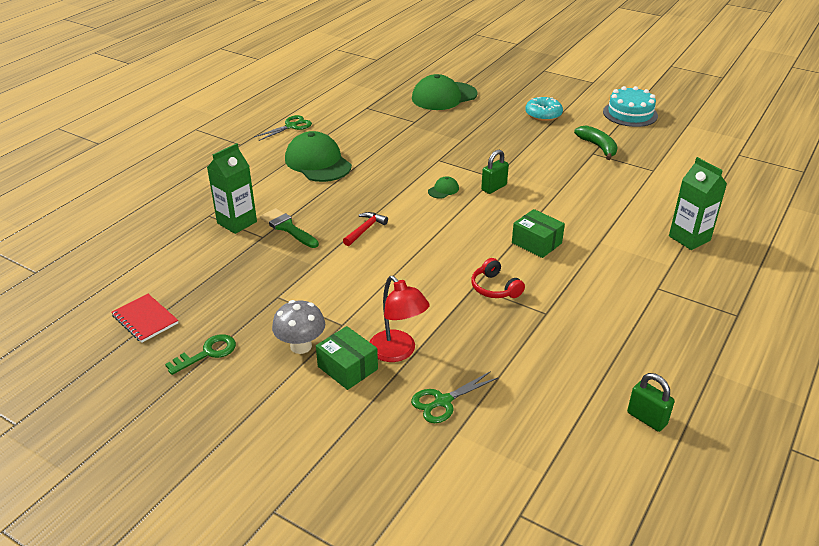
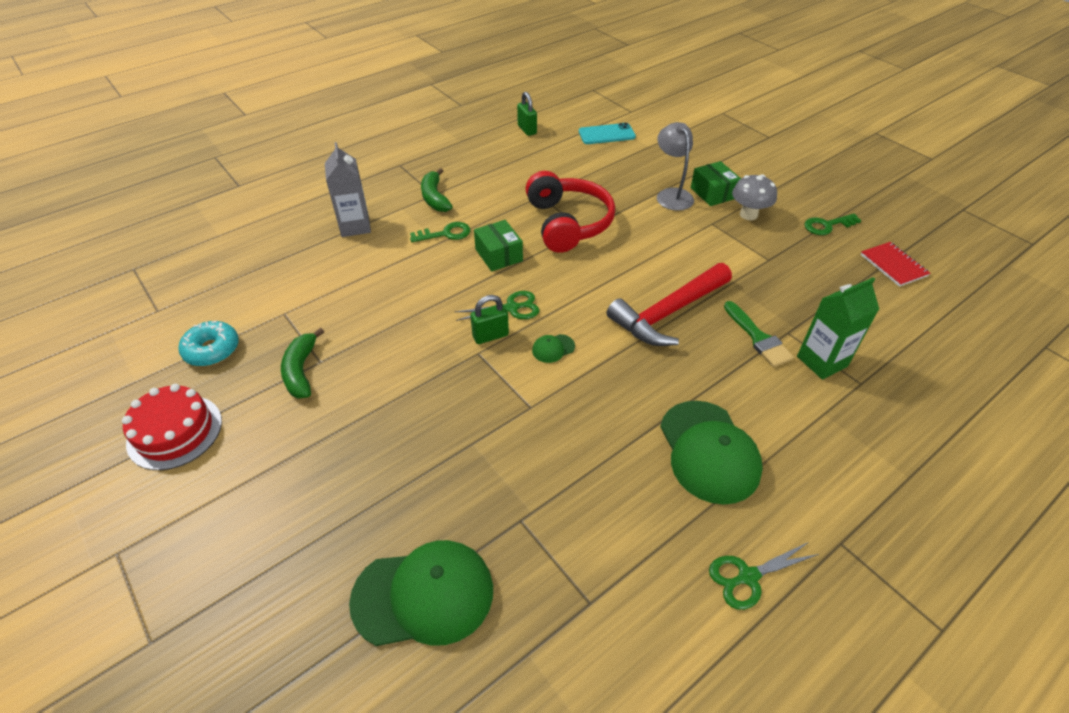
camera: 160 degrees left, 10 degrees up
red hammer [343,212,388,246] -> red hammer [606,263,732,346], size x2.16
red lamp [370,276,430,362] -> grey lamp [657,122,694,211]
green scissors [411,371,498,423] -> green scissors moved to [455,291,539,321]
red headphones [471,258,525,298] -> red headphones [526,171,615,253], size x2.06
turquoise donut [525,97,563,121] -> turquoise donut moved to [179,321,239,366]
turquoise cake [603,86,658,127] -> red cake [122,384,222,470]
green carton [669,157,727,250] -> grey carton [325,142,371,237]
none -> green key [410,222,470,242]
none -> green banana [421,168,453,212]
none -> turquoise phone [579,123,636,144]

